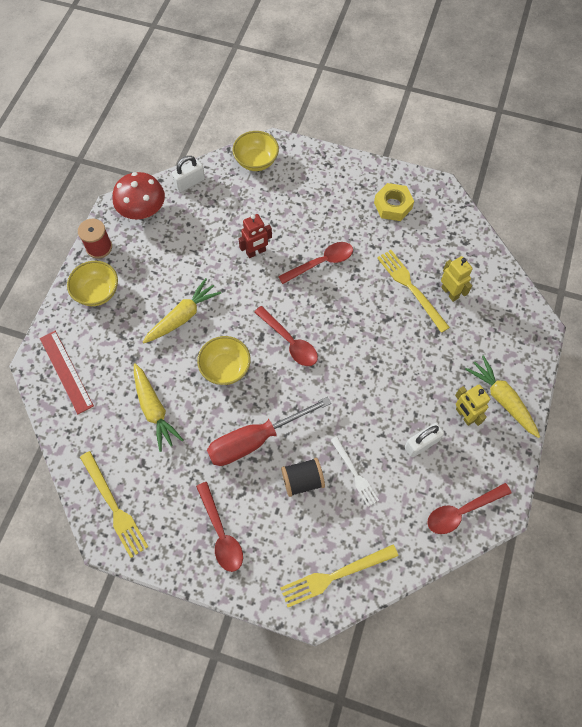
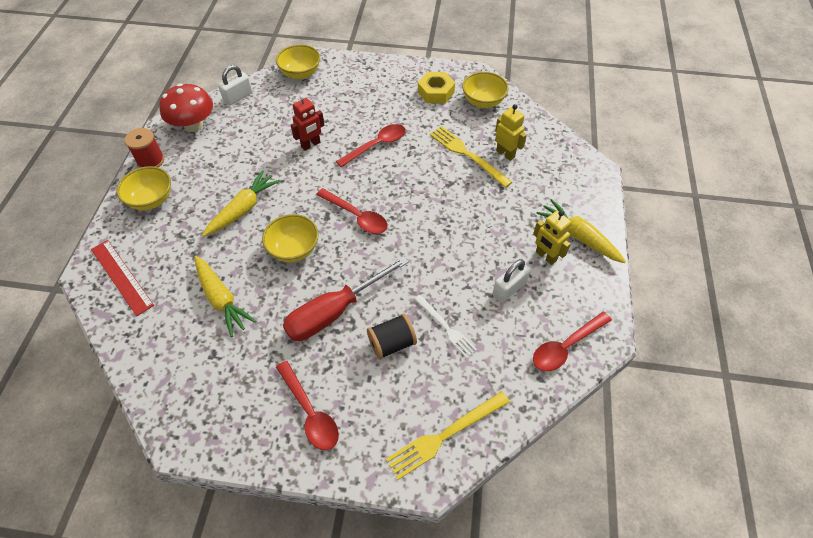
camera: 10 degrees left, 10 degrees down
yellow fork [80,451,148,558] -> none
none -> yellow bowl [462,72,509,108]

